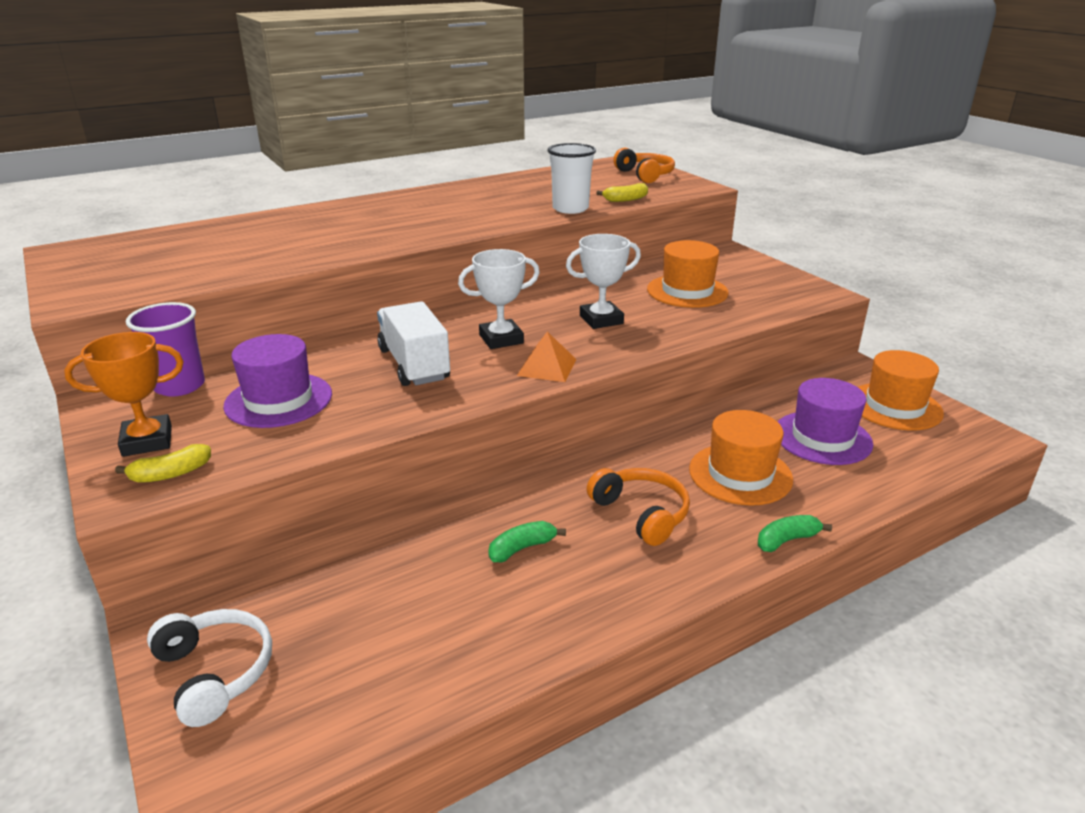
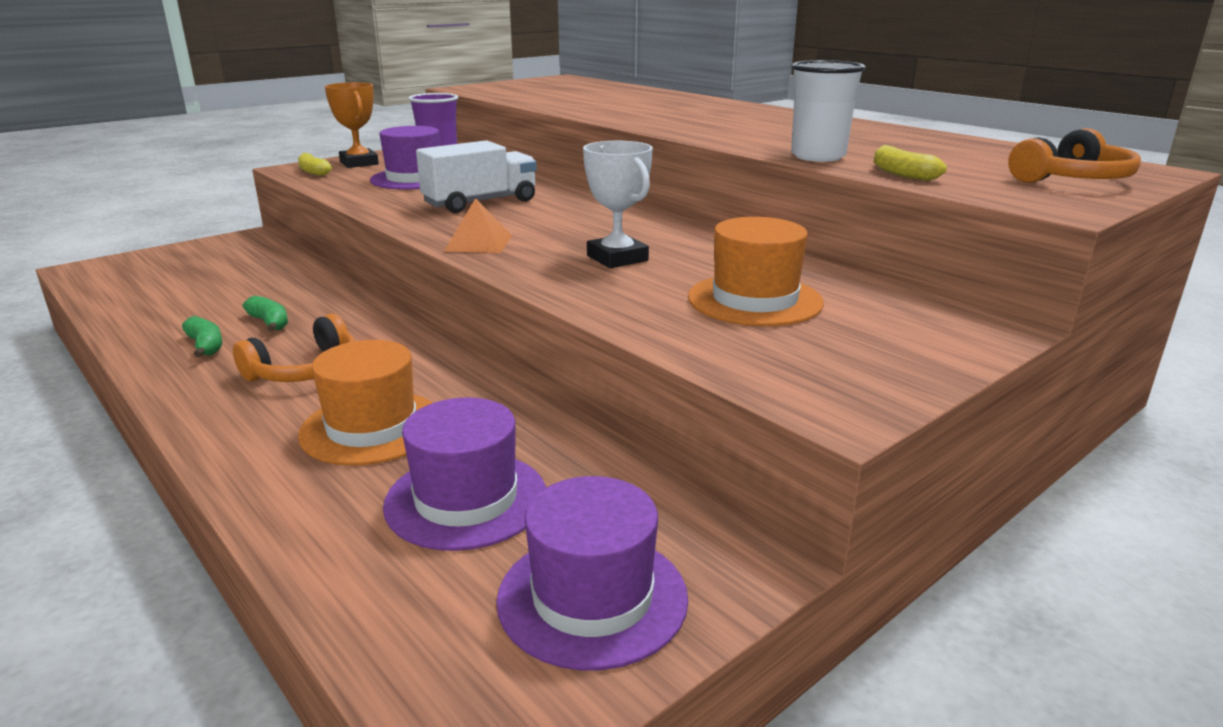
camera: 80 degrees right, 5 degrees down
white headphones [147,609,272,727] -> none
white trophy [458,249,540,349] -> none
green banana [758,515,832,552] -> green banana moved to [182,316,222,357]
orange hat [858,350,944,430] -> purple hat [496,476,688,670]

